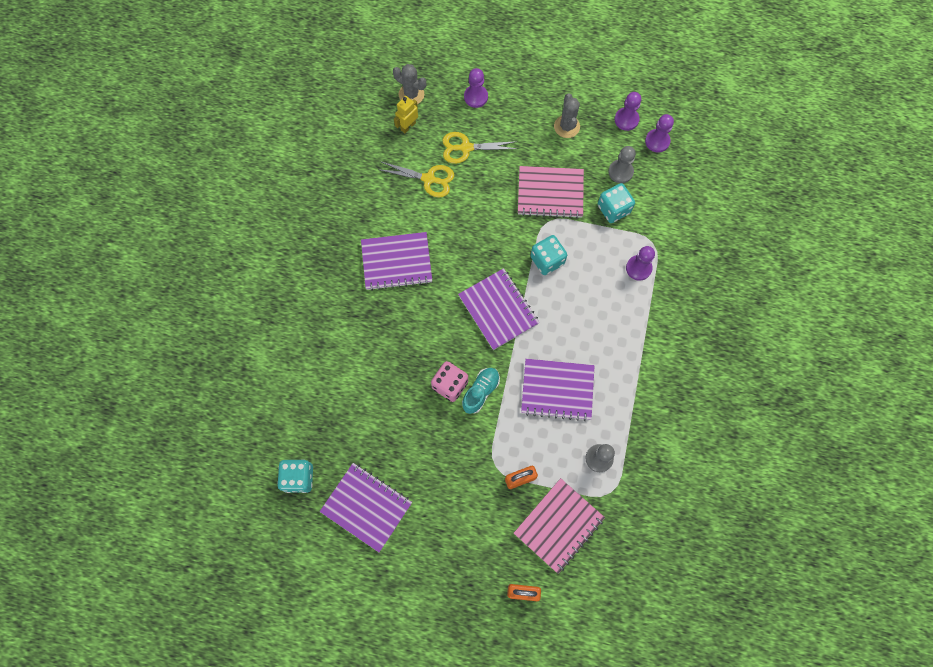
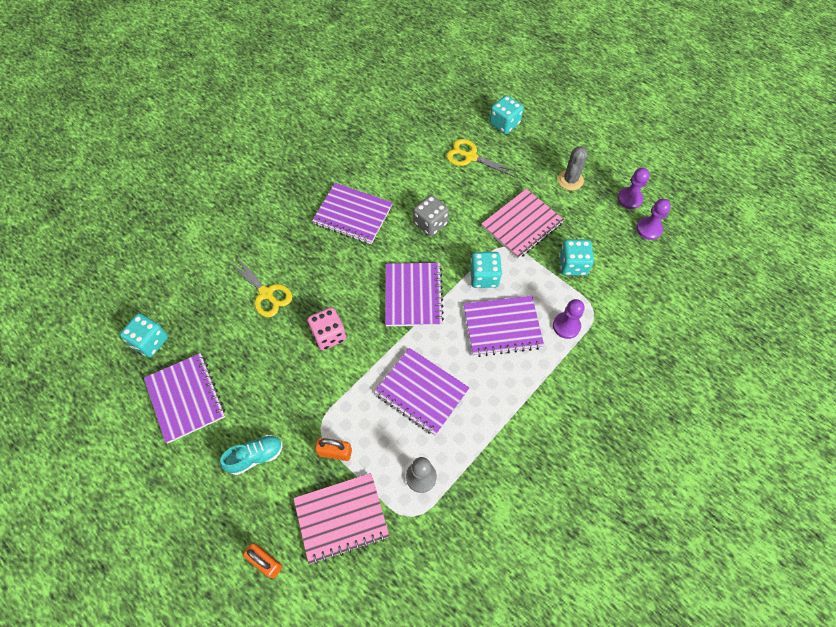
camera: 30 degrees right, 10 degrees down
yellow scissors [378,161,454,198] -> yellow scissors moved to [231,256,292,317]
grey cactus [393,64,426,104] -> none
yellow robot [394,96,418,133] -> none
turquoise shoe [462,368,500,414] -> turquoise shoe moved to [220,435,283,475]
purple pawn [464,68,488,108] -> turquoise dice [489,95,524,134]
pink notebook [518,166,584,219] -> pink notebook turned 75 degrees counterclockwise [481,189,564,259]
grey pawn [608,146,636,183] -> none
none -> grey dice [413,195,449,236]
none -> purple notebook [464,296,544,357]

